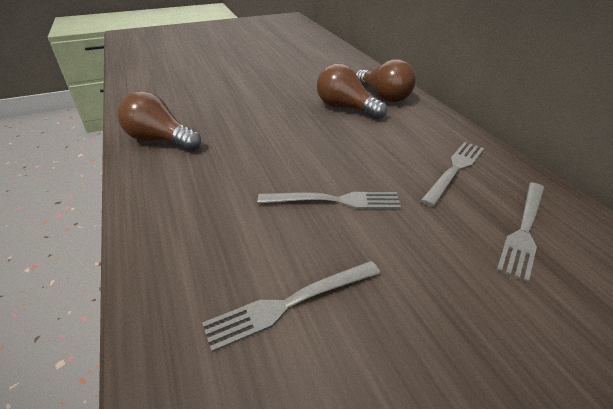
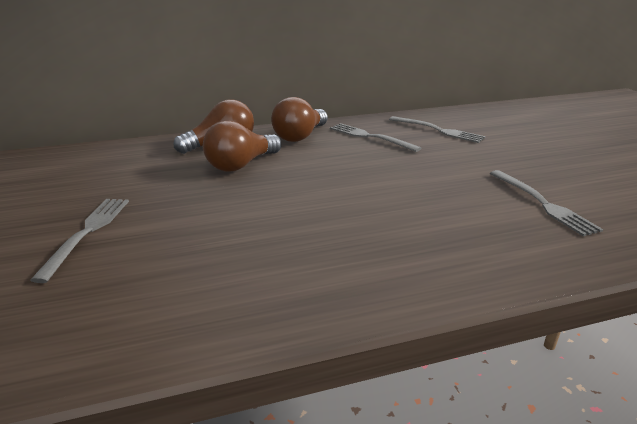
camera: 85 degrees left, 10 degrees down
brown light bulb [117,91,201,151] -> brown light bulb moved to [271,97,328,142]
grey fork [258,192,401,209] -> grey fork moved to [30,199,129,283]

